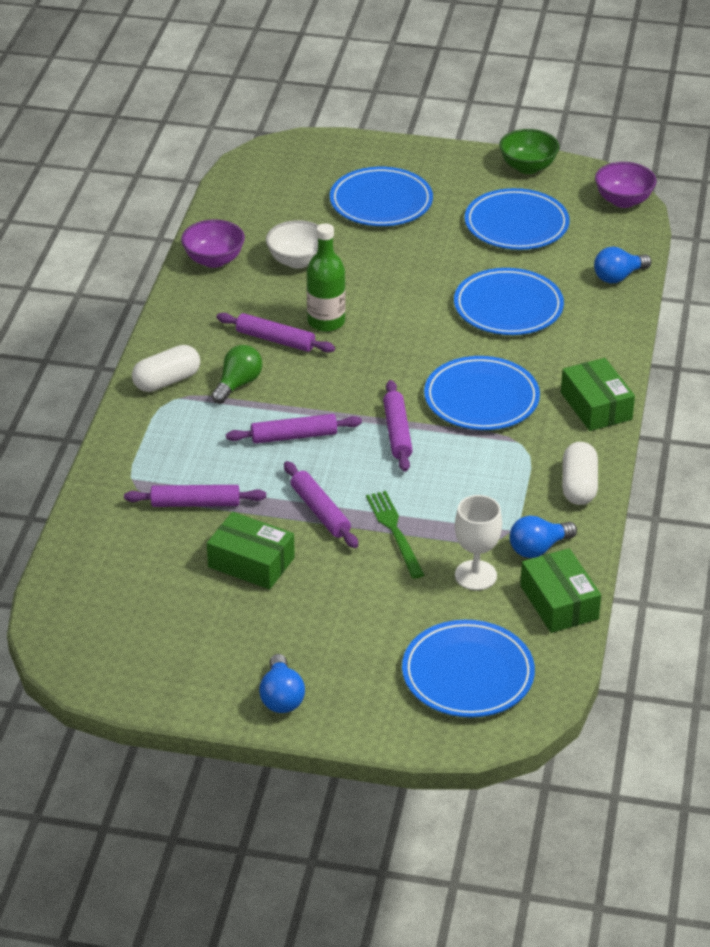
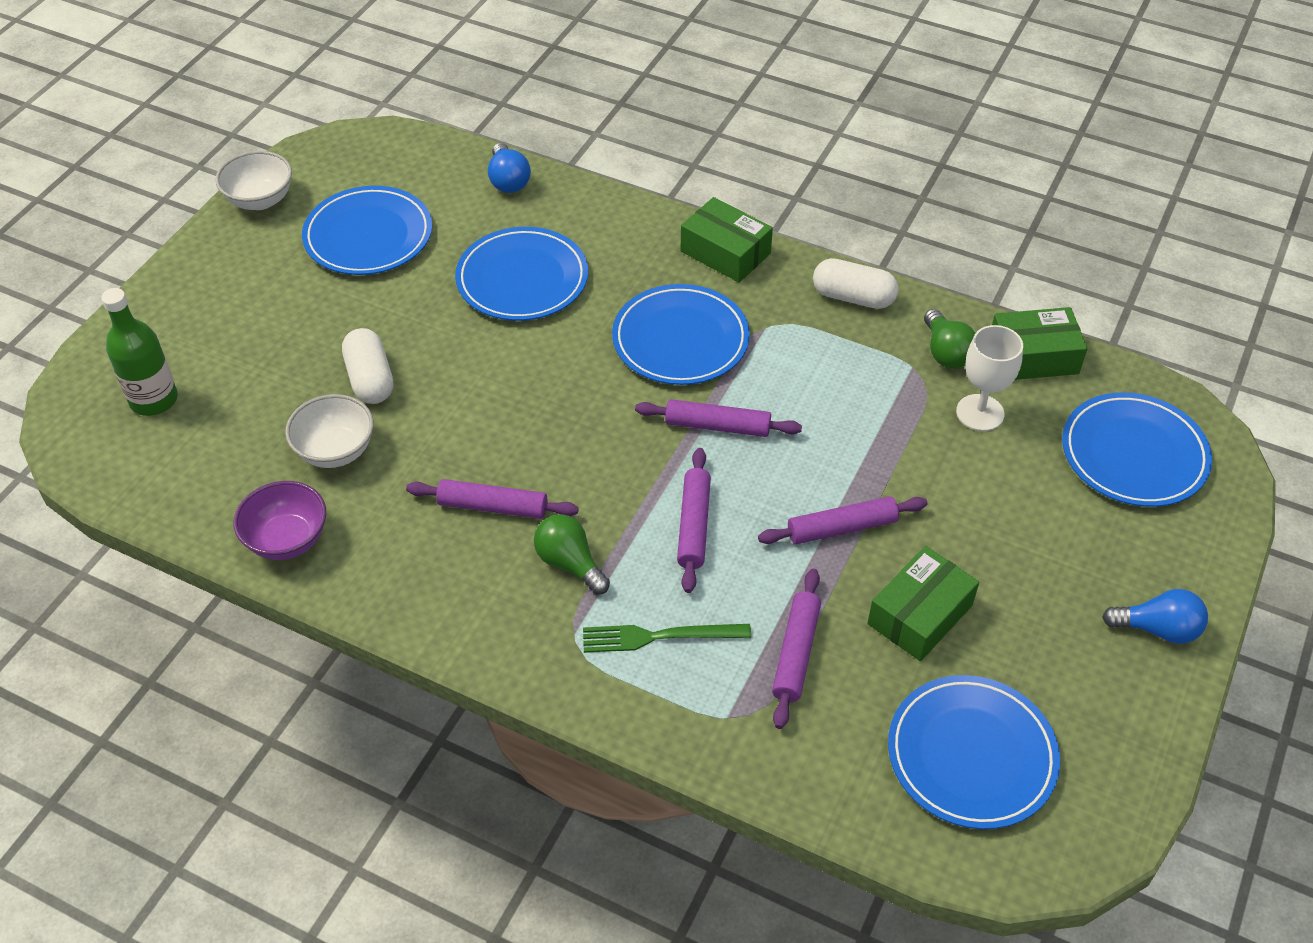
camera: 75 degrees left, 10 degrees up
white capsule [132,345,200,392] -> white capsule moved to [342,328,393,404]
purple rolling pin [216,313,335,353] -> purple rolling pin turned 60 degrees clockwise [406,479,579,519]
green bottle [307,223,346,332] -> green bottle moved to [101,288,178,416]
blue plate [330,167,433,226] -> blue plate moved to [888,675,1060,829]
green fork [366,491,424,579] -> green fork moved to [583,624,751,653]
green bowl [499,129,559,174] -> white bowl [215,151,292,210]
blue light bulb [509,516,577,558] -> green light bulb [924,309,975,369]
green box [561,358,635,431] -> green box turned 45 degrees clockwise [681,197,773,283]
purple bowl [595,162,657,208] -> none

